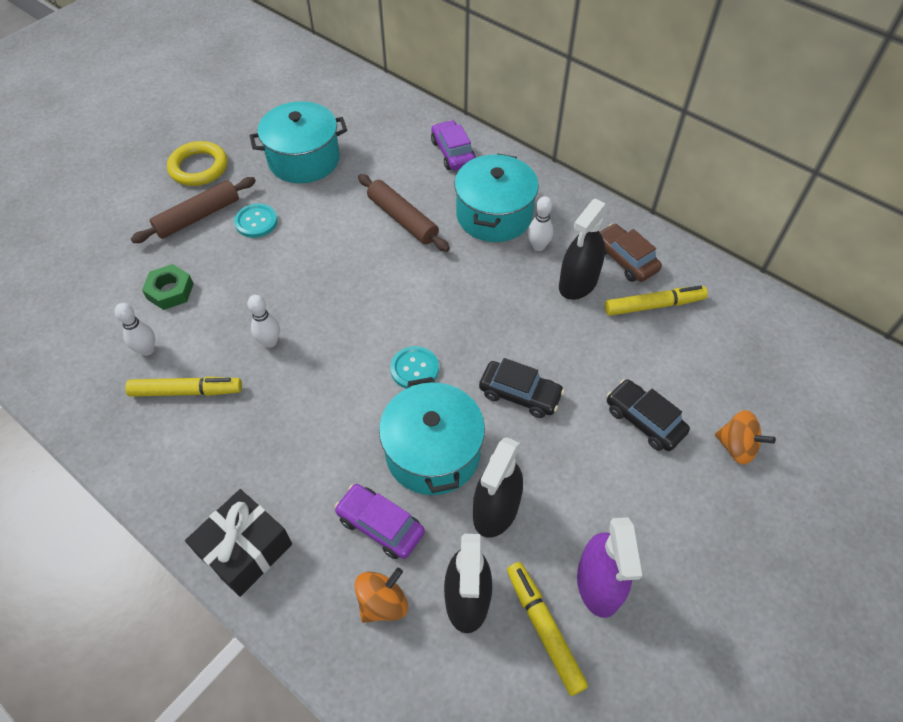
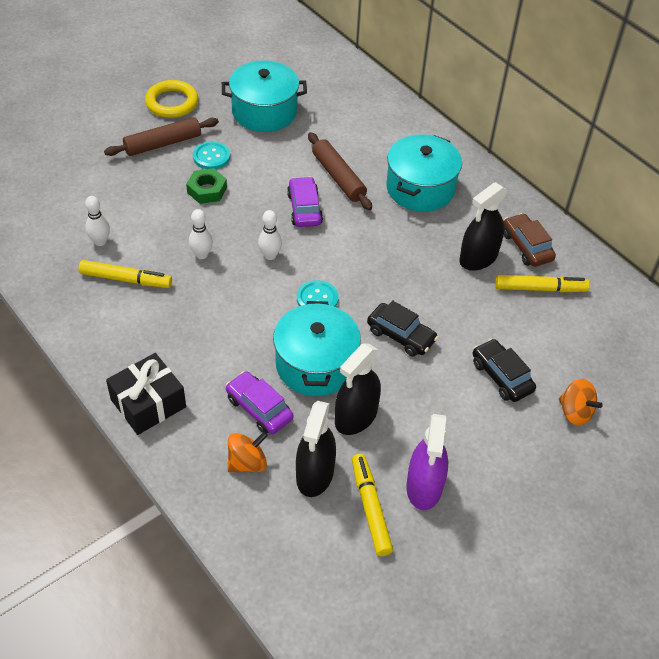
camera: 10 degrees right, 5 degrees down
green nut [142,264,194,310] -> green nut moved to [186,168,227,204]
purple car [431,120,476,170] -> purple car moved to [287,177,323,227]
white bowling pin [528,196,553,251] -> white bowling pin moved to [258,210,282,260]

